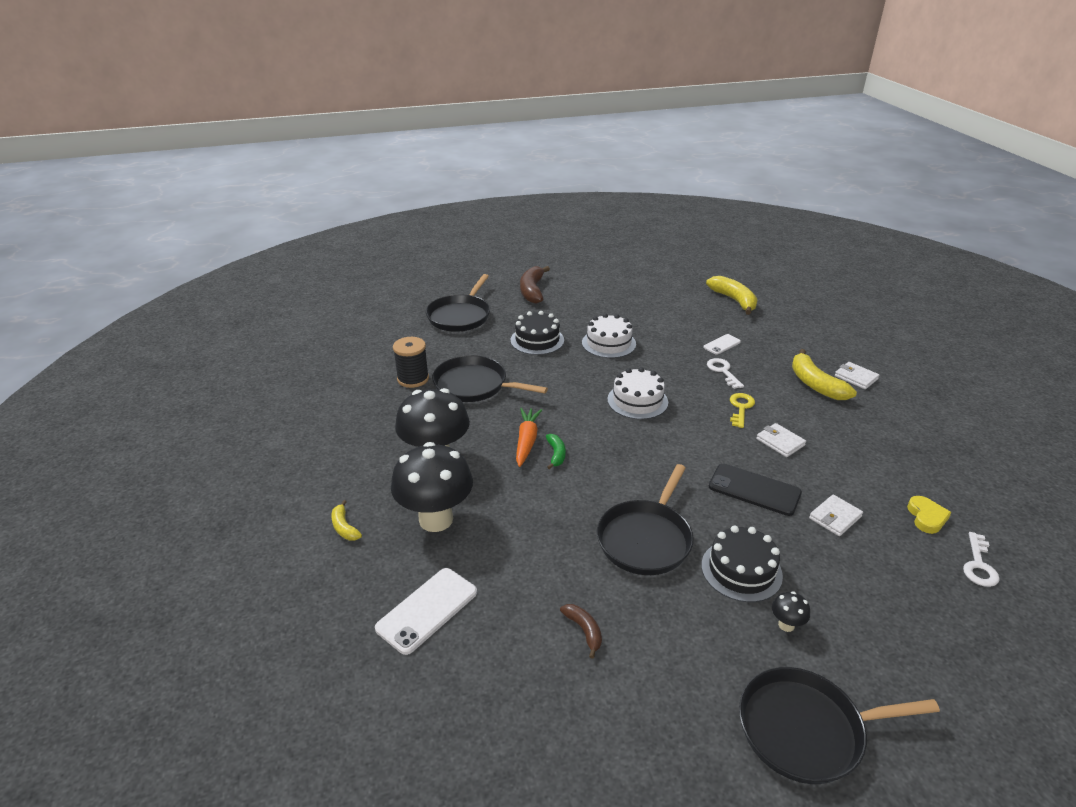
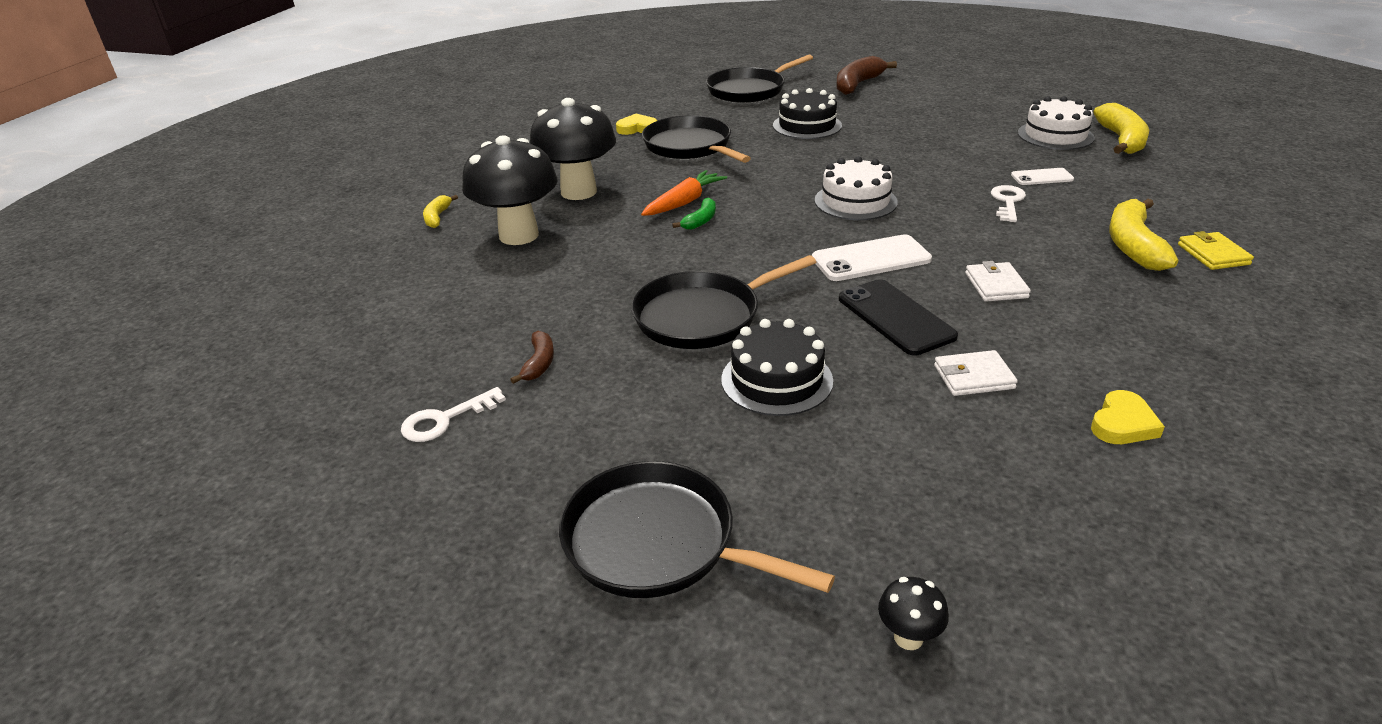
camera: 35 degrees right, 0 degrees up
white phone [375,568,477,655] -> white phone moved to [812,234,932,281]
black spool [393,337,429,388] -> yellow heart [616,114,657,135]
white cake [582,314,636,358] -> white cake moved to [1018,96,1095,150]
yellow key [730,393,755,428] -> none
black mushroom [772,591,810,632] -> black mushroom moved to [878,577,949,650]
white wallet [835,362,879,389] -> yellow wallet [1178,231,1254,270]
white key [963,532,1000,587] -> white key moved to [401,387,506,442]

